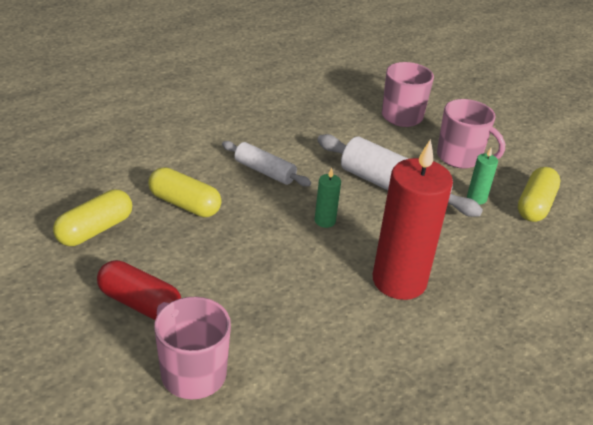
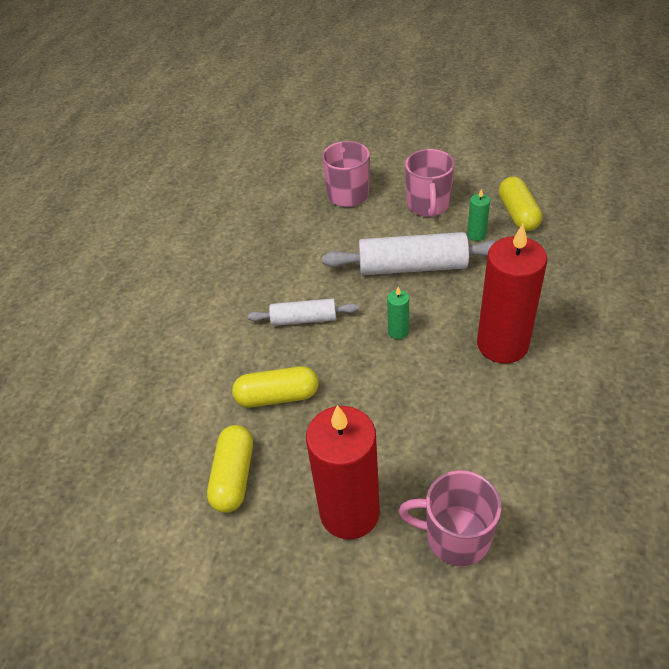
camera: 30 degrees left, 10 degrees up
red capsule [97,260,181,320] -> red candle [306,405,380,540]
pink mug [437,99,505,168] -> pink mug turned 90 degrees clockwise [405,149,455,218]

